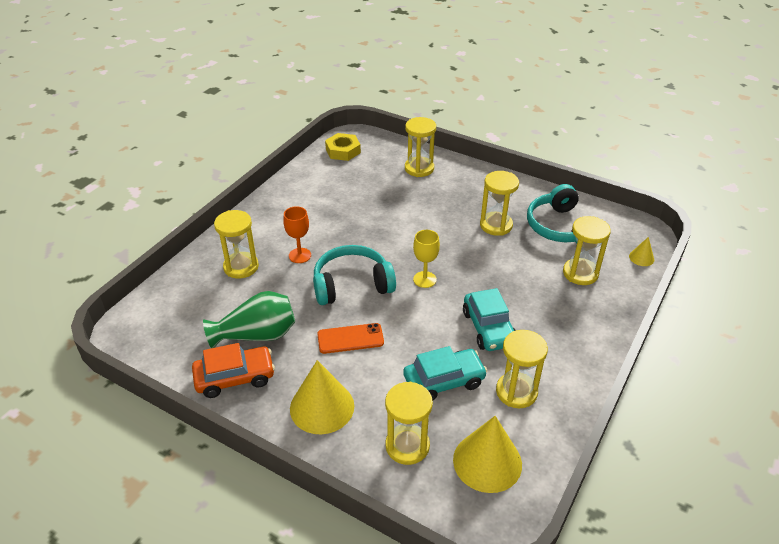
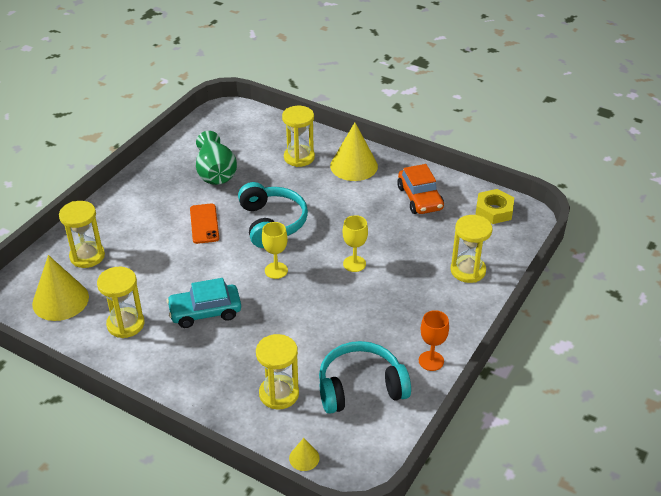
camera: 90 degrees right, 0 degrees up
orange car [192,343,275,398] -> orange car moved to [397,164,444,214]
orange goblet [283,206,311,263] -> orange goblet moved to [419,310,449,371]
yellow cone [290,360,354,434] -> yellow cone moved to [330,123,378,181]
turquoise car [403,346,487,401] -> none
yellow hourglass [480,171,519,236] -> none
none -> yellow goblet [343,215,368,272]

